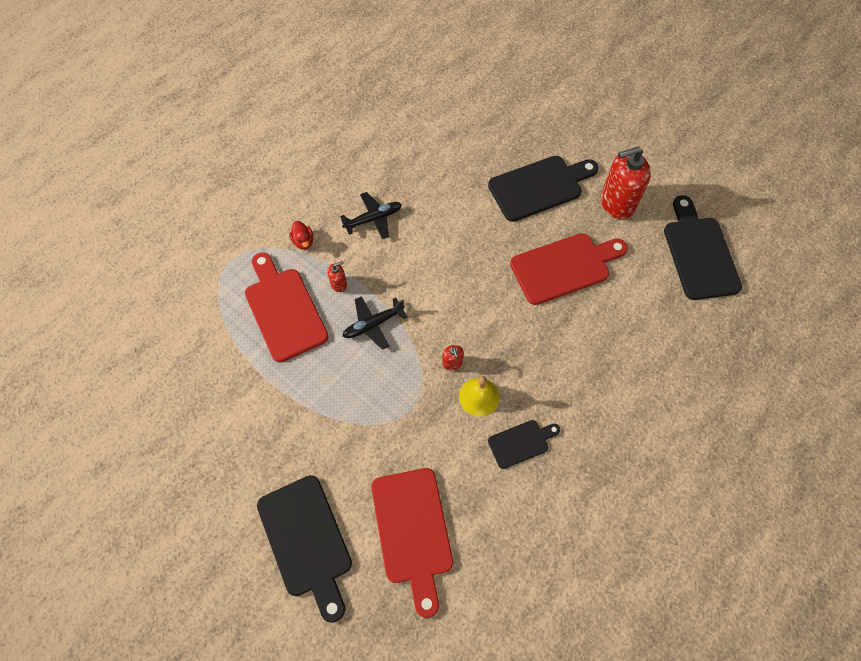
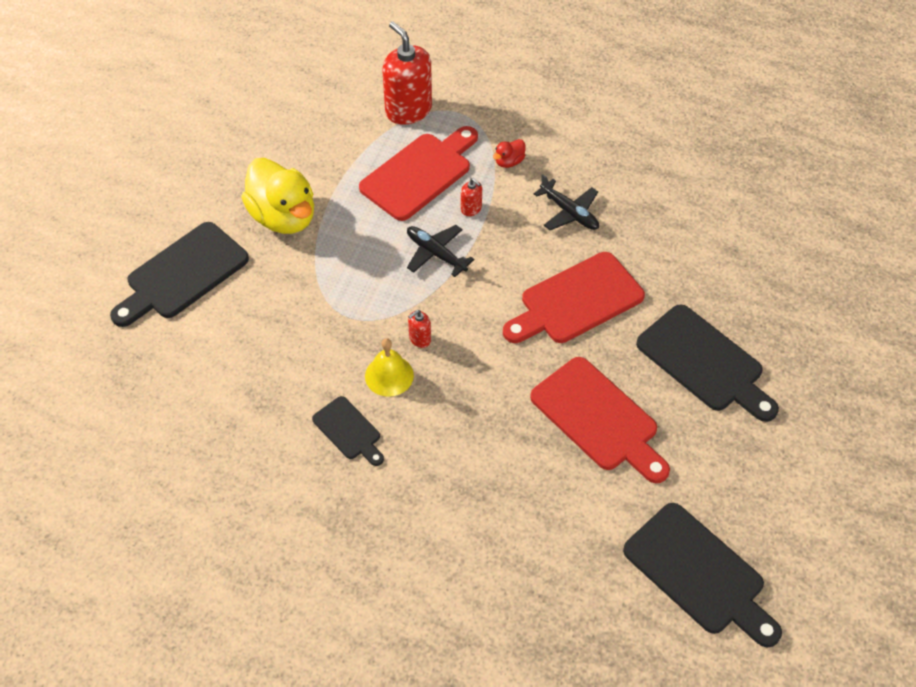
camera: 70 degrees right, 10 degrees down
red cutting board [371,468,453,618] -> red cutting board moved to [503,252,645,343]
red soap dispenser [601,147,651,220] -> red soap dispenser moved to [382,22,432,125]
black cutting board [664,195,742,300] -> black cutting board turned 75 degrees clockwise [623,503,782,647]
none -> yellow duck [241,158,314,234]

